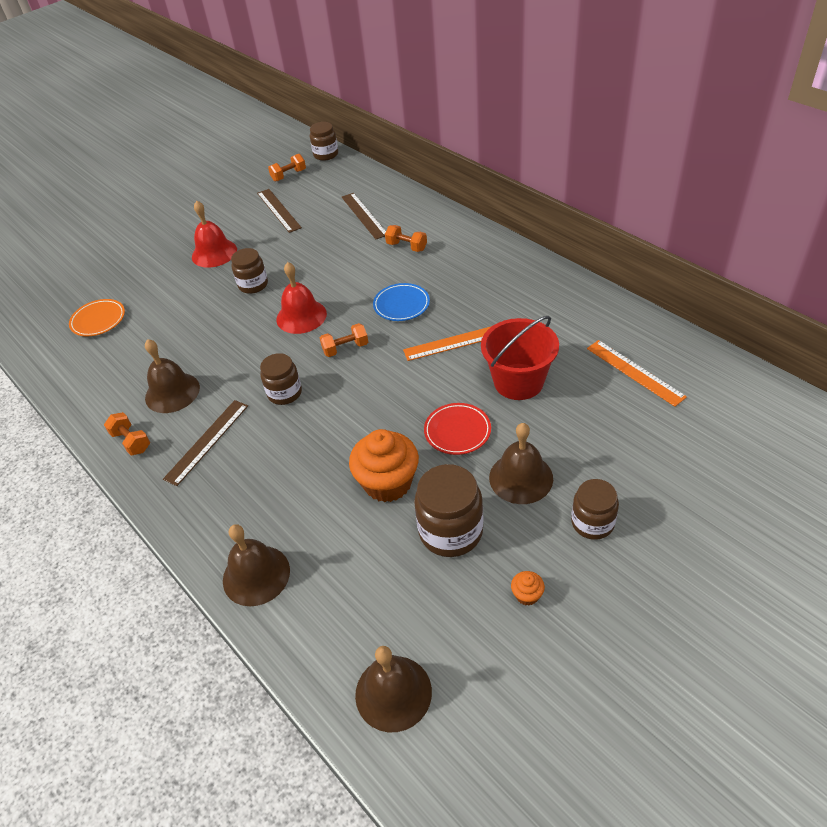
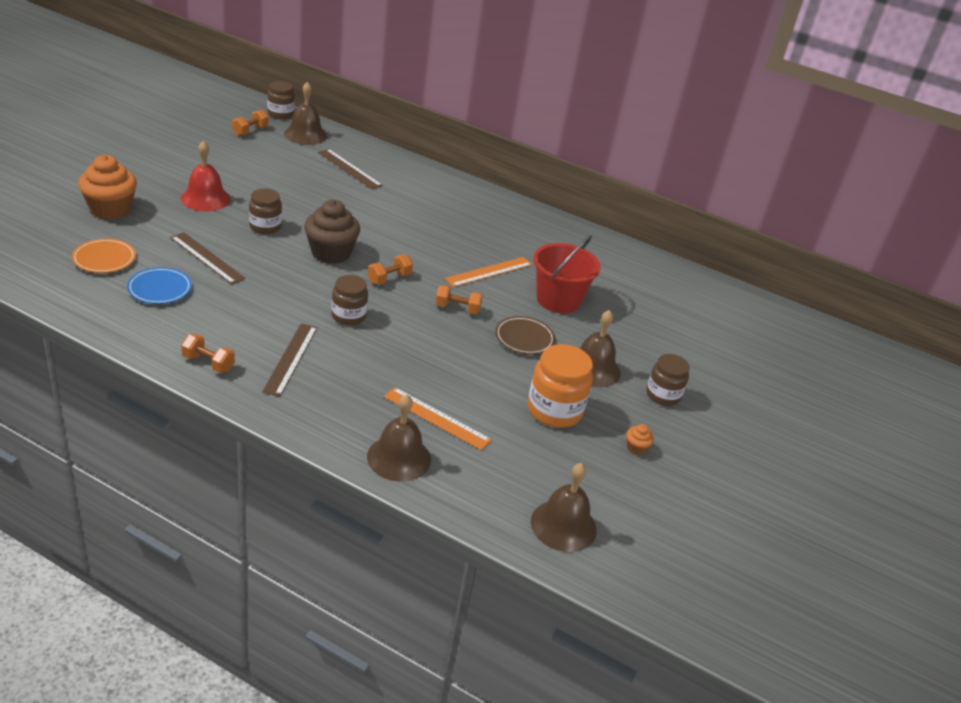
camera: 30 degrees left, 10 degrees down
brown bell [145,339,200,413] -> brown bell moved to [284,82,327,145]
brown ruler [257,189,302,233] -> brown ruler moved to [170,232,246,284]
red bell [276,262,327,334] -> brown cupcake [304,200,360,264]
orange cupcake [349,429,419,502] -> orange cupcake moved to [78,155,137,220]
blue plate [373,283,430,321] -> blue plate moved to [127,267,192,304]
orange dumbbell [385,225,427,252] -> orange dumbbell moved to [435,285,483,314]
brown jar [414,464,483,557] -> orange jar [528,344,593,428]
red plate [424,403,491,455] -> brown plate [495,316,555,355]
orange ruler [587,340,687,407] -> orange ruler moved to [384,387,492,450]

